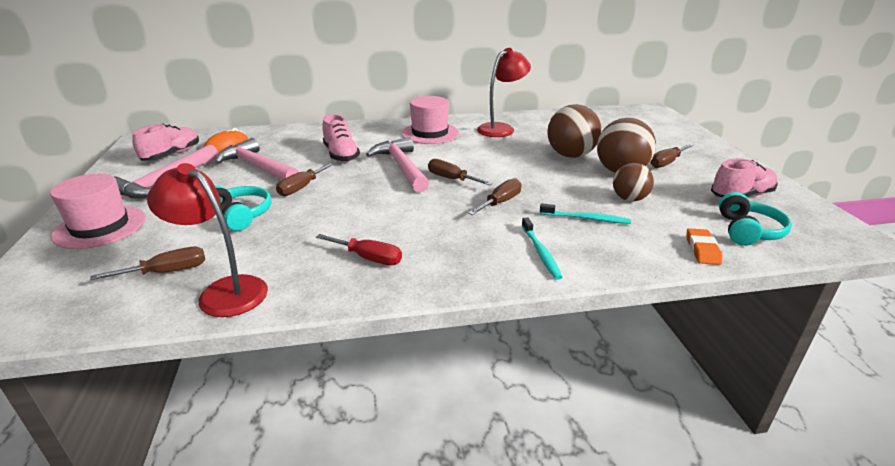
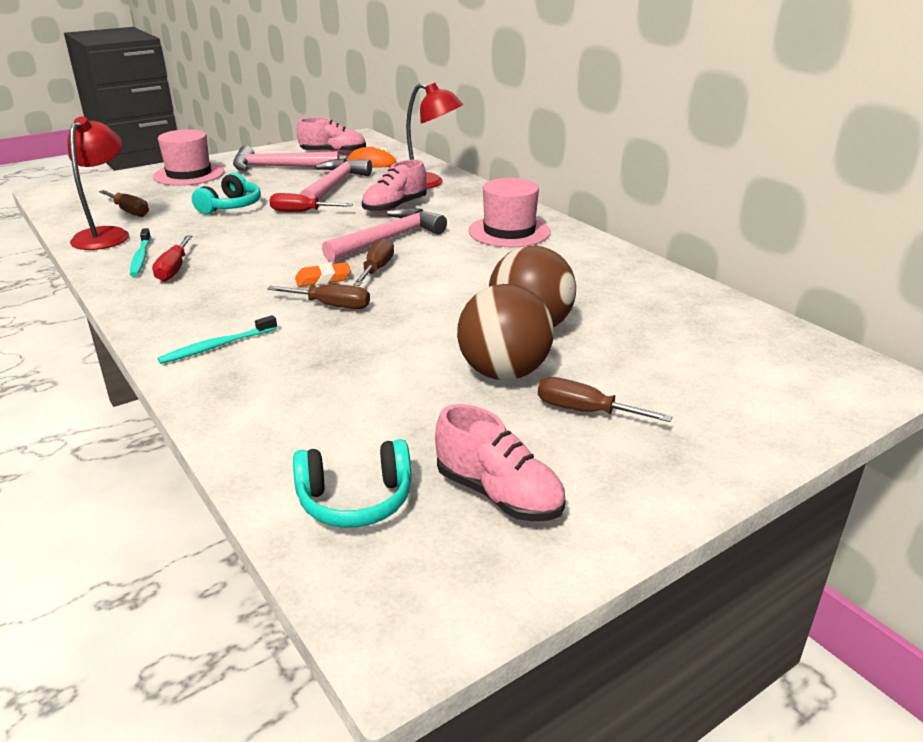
camera: 65 degrees right, 0 degrees up
brown screwdriver [276,162,336,196] -> red screwdriver [269,193,353,212]
red lamp [477,48,531,137] -> red lamp moved to [406,83,463,189]
turquoise toothbrush [540,203,631,224] -> turquoise toothbrush moved to [130,228,151,276]
brown ball [613,163,654,201] -> none
orange eraser [687,228,722,265] -> orange eraser moved to [295,262,351,287]

